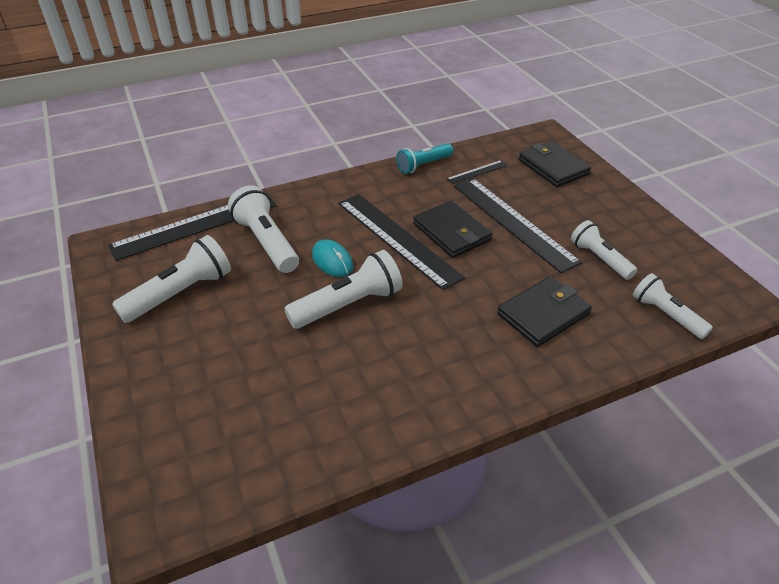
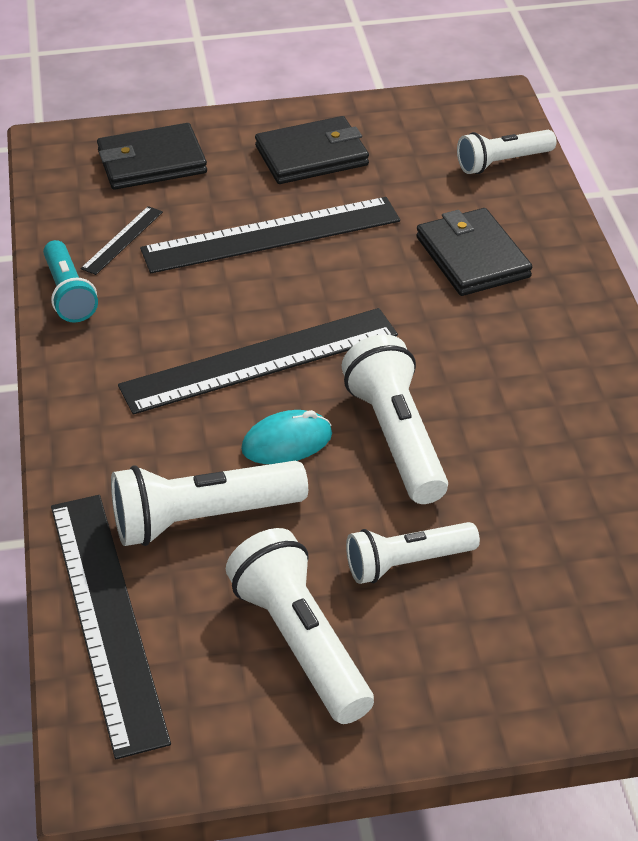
camera: 75 degrees left, 0 degrees up
black wallet [413,200,493,258] -> black wallet moved to [255,116,369,184]
black ruler [446,160,507,184] -> black ruler turned 45 degrees clockwise [81,206,163,275]
white flashlight [571,220,637,280] -> white flashlight moved to [346,522,480,584]

